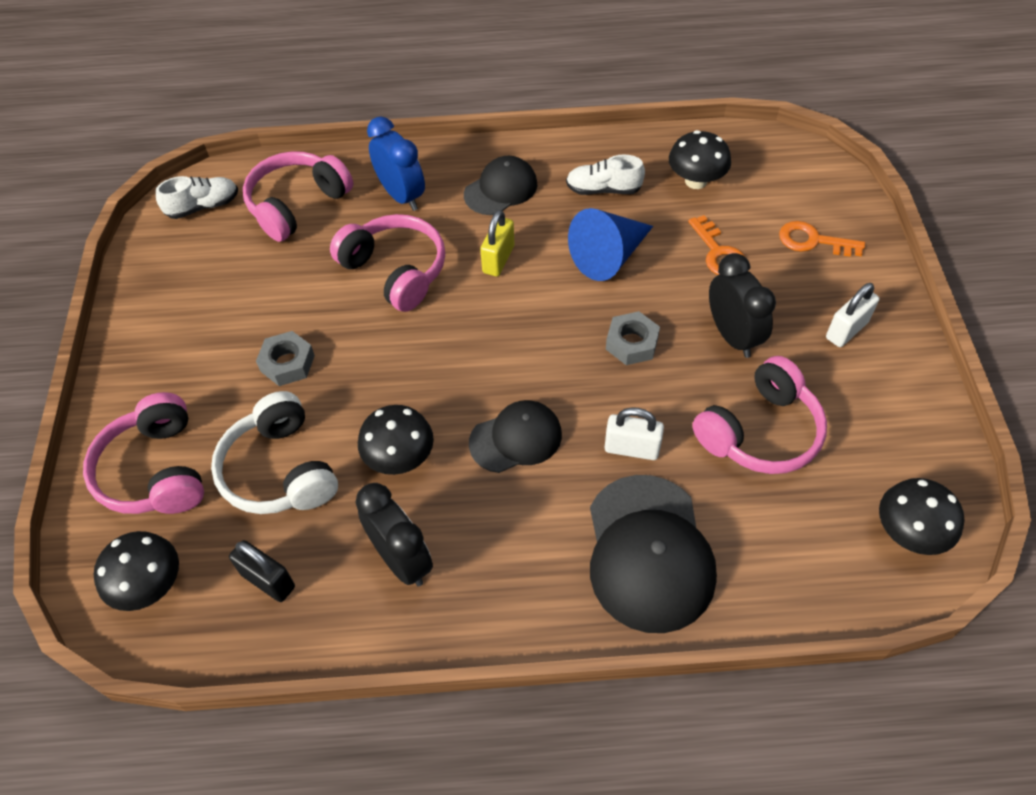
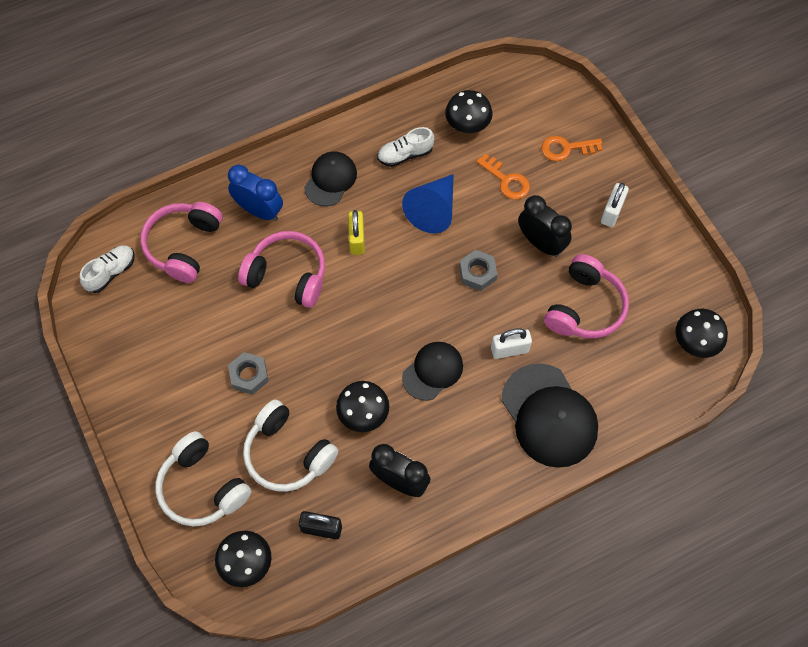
camera: 25 degrees left, 10 degrees up
pink headphones [83,392,204,514] -> white headphones [155,431,251,527]

